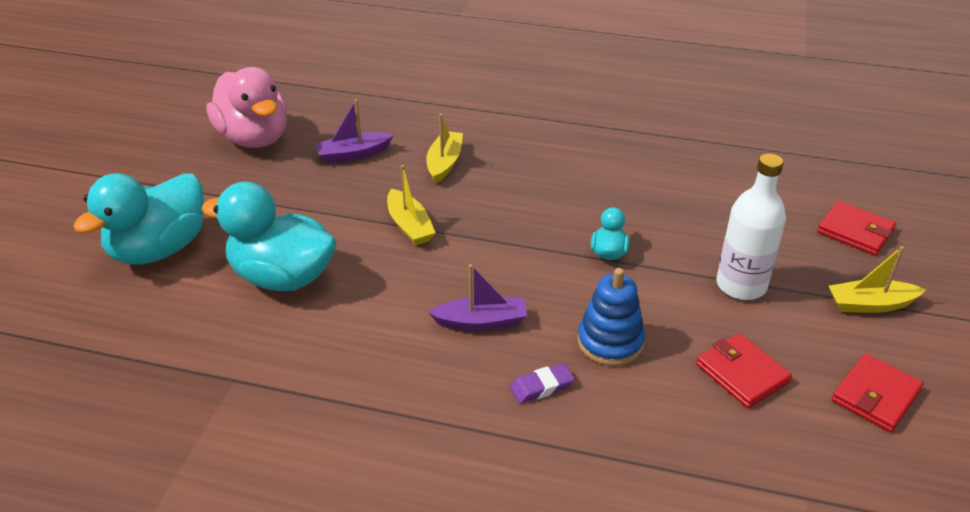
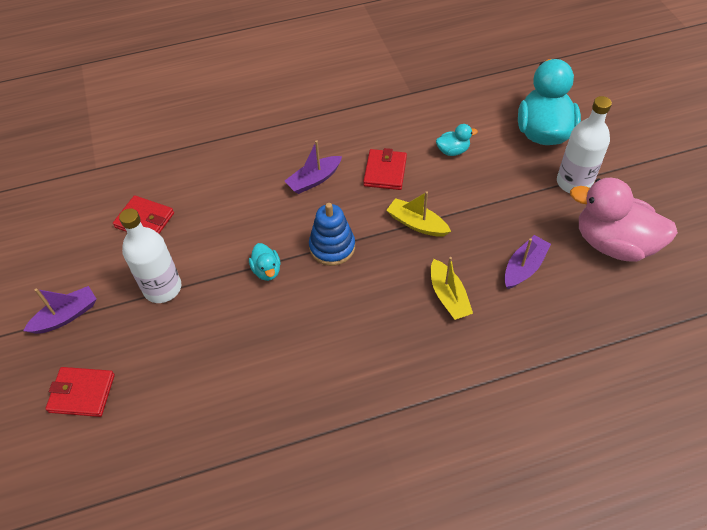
camera: 150 degrees right, 15 degrees up
turquoise duck [201,182,337,291] -> turquoise duck [436,124,478,156], size x0.45
purple eraser [510,363,575,404] -> none
blue stacking toy [578,268,645,366] -> blue stacking toy moved to [309,203,355,266]
yellow boat [829,246,926,313] -> purple boat [23,286,96,334]
red wallet [832,353,924,432] -> red wallet moved to [363,148,407,190]
none -> white bottle [557,96,612,193]

